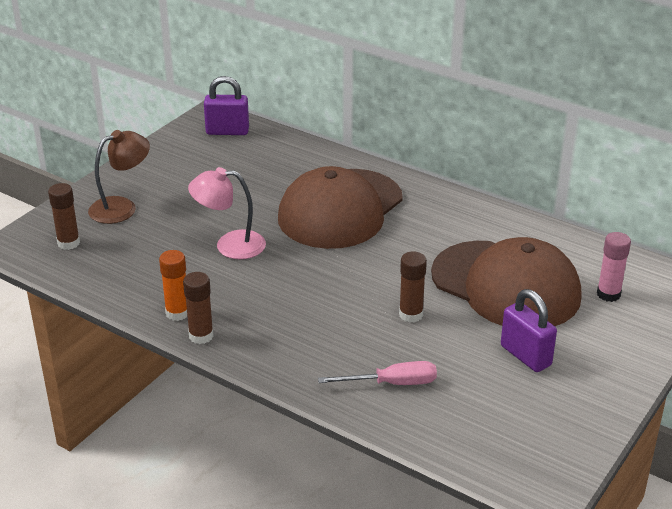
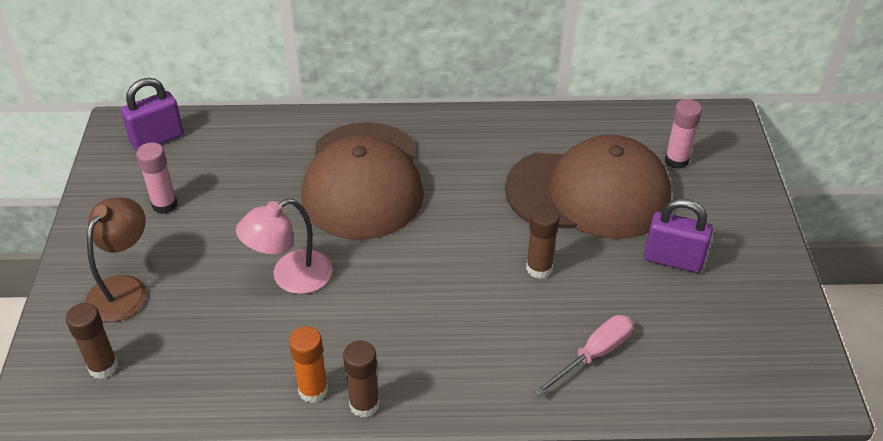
camera: 35 degrees left, 10 degrees up
none -> pink glue stick [136,142,178,214]

